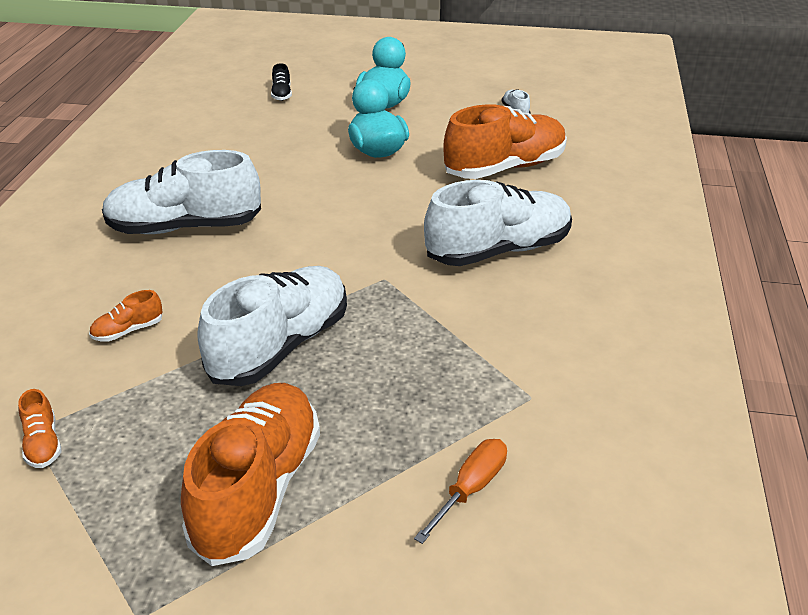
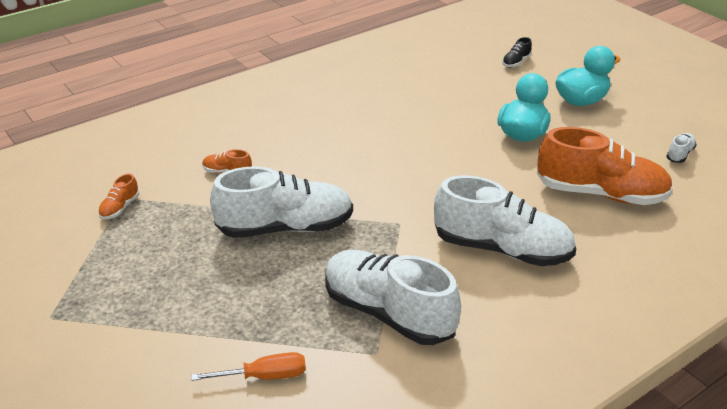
camera: 45 degrees right, 0 degrees up
white shoe [102,150,261,234] -> white shoe moved to [325,250,461,345]
orange shoe [181,383,320,566] -> none

